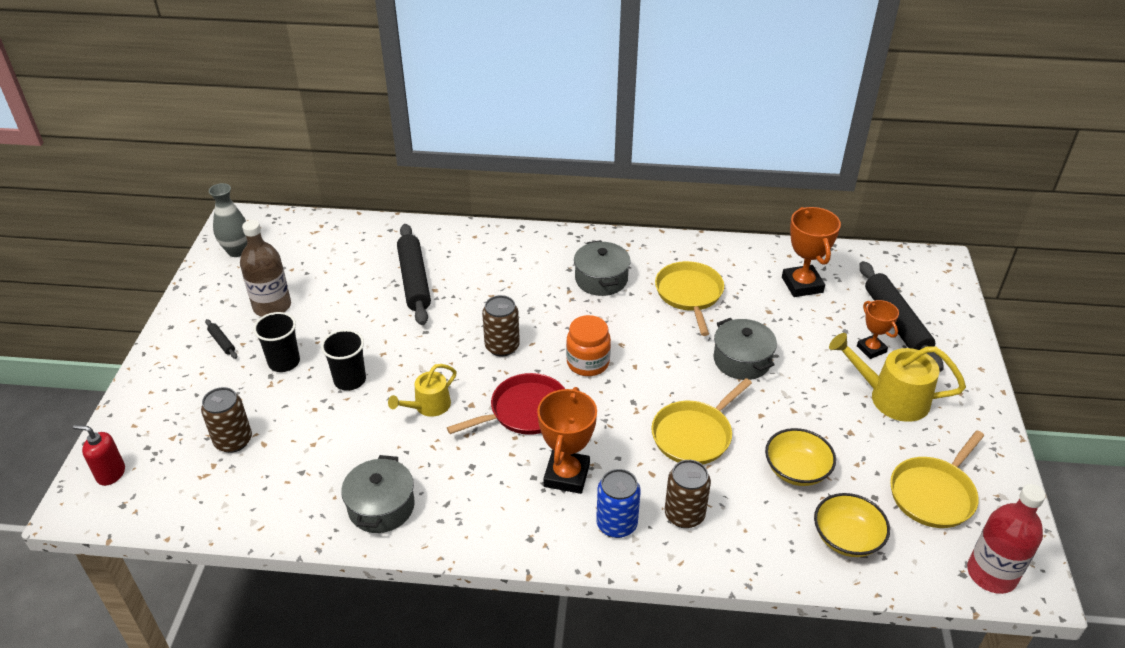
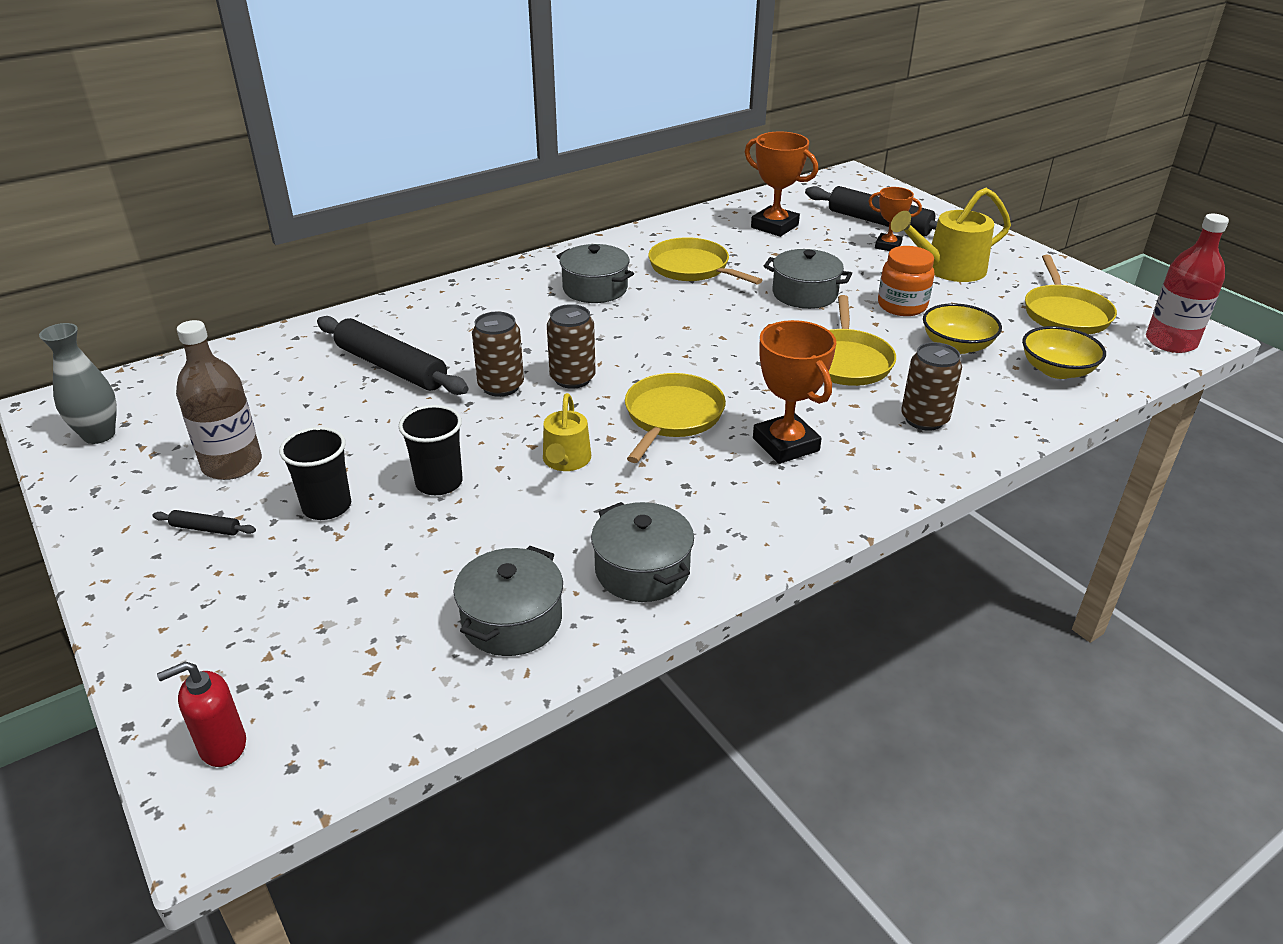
camera: 40 degrees left, 5 degrees down
brown can [201,387,252,453] -> brown can moved to [472,312,524,397]
red pan [447,373,565,435] -> yellow pan [625,373,726,463]
orange jar [566,315,611,376] -> orange jar moved to [878,246,934,316]
blue can [596,469,641,538] -> none
none -> grey pot [454,546,563,656]

